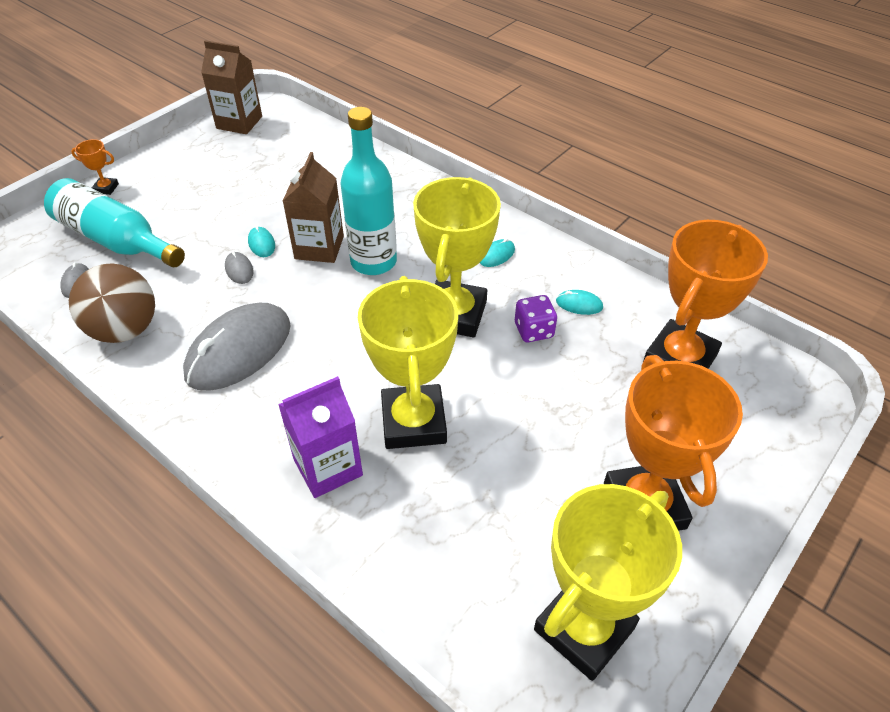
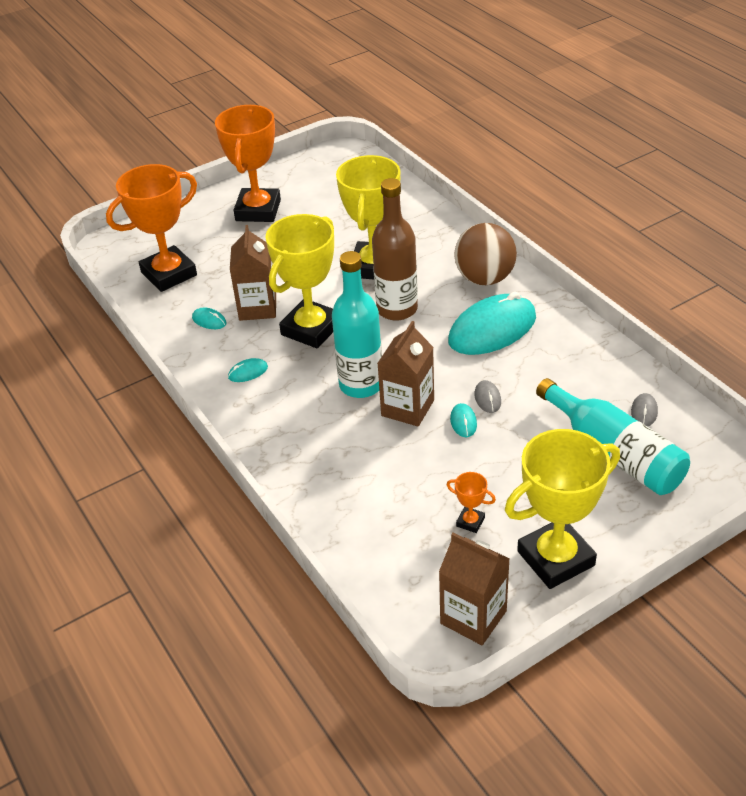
camera: 160 degrees left, 5 degrees down
brown ball [69,263,155,343] -> brown ball moved to [454,223,517,285]
orange trophy [71,139,119,195] -> orange trophy moved to [447,472,496,533]
grey mouse [183,303,291,391] -> turquoise mouse [448,292,536,355]
purple carton [278,376,363,498] -> none
purple dice [515,295,557,342] -> brown carton [230,225,276,321]
yellow trophy [534,484,682,681] -> yellow trophy moved to [505,429,620,589]
none -> brown bottle [372,178,418,321]

